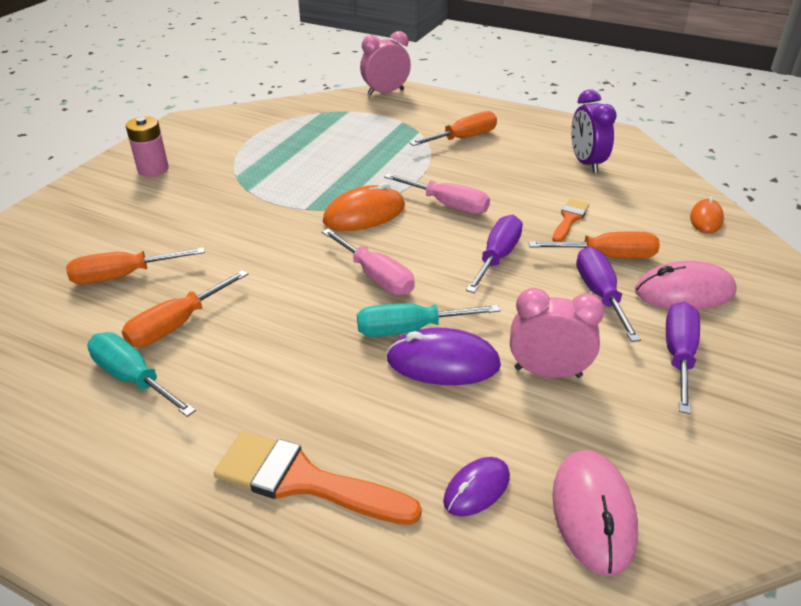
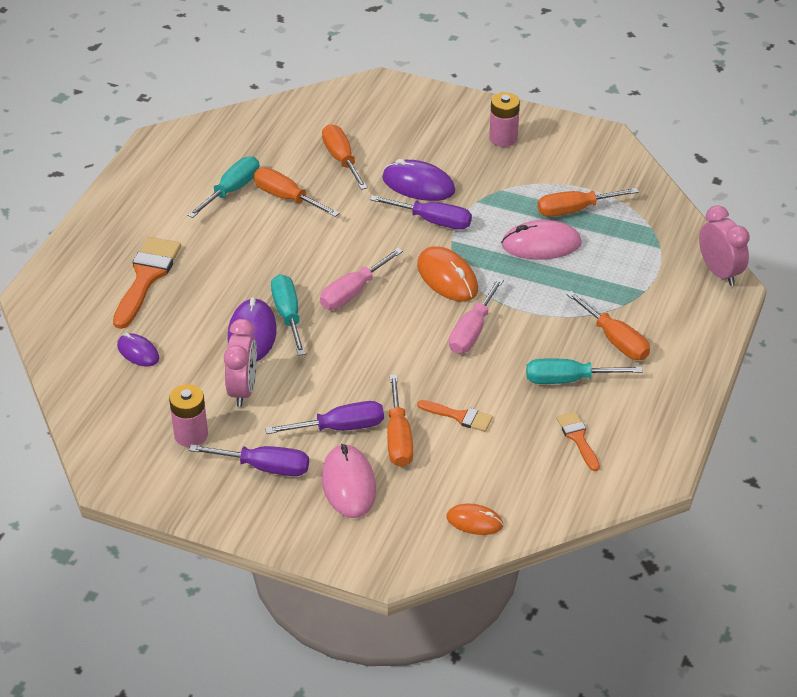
camera: 85 degrees right, 5 degrees up
purple screwdriver [466,215,523,293] -> purple screwdriver moved to [370,195,472,229]
pink mouse [552,450,638,576] -> pink mouse moved to [501,220,582,259]
purple clock [571,90,617,173] -> orange brush [556,411,600,471]
none -> pink battery [169,384,208,447]
none -> purple mouse [382,159,455,201]
none -> turquoise screwdriver [526,358,643,384]
none -> orange screwdriver [537,188,639,217]

